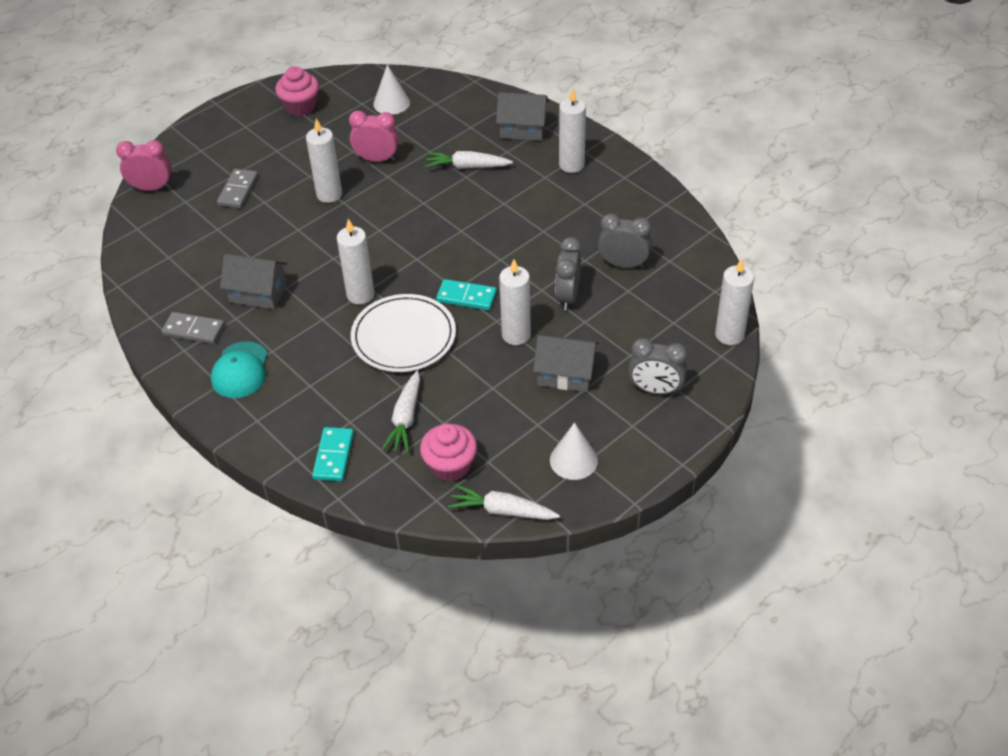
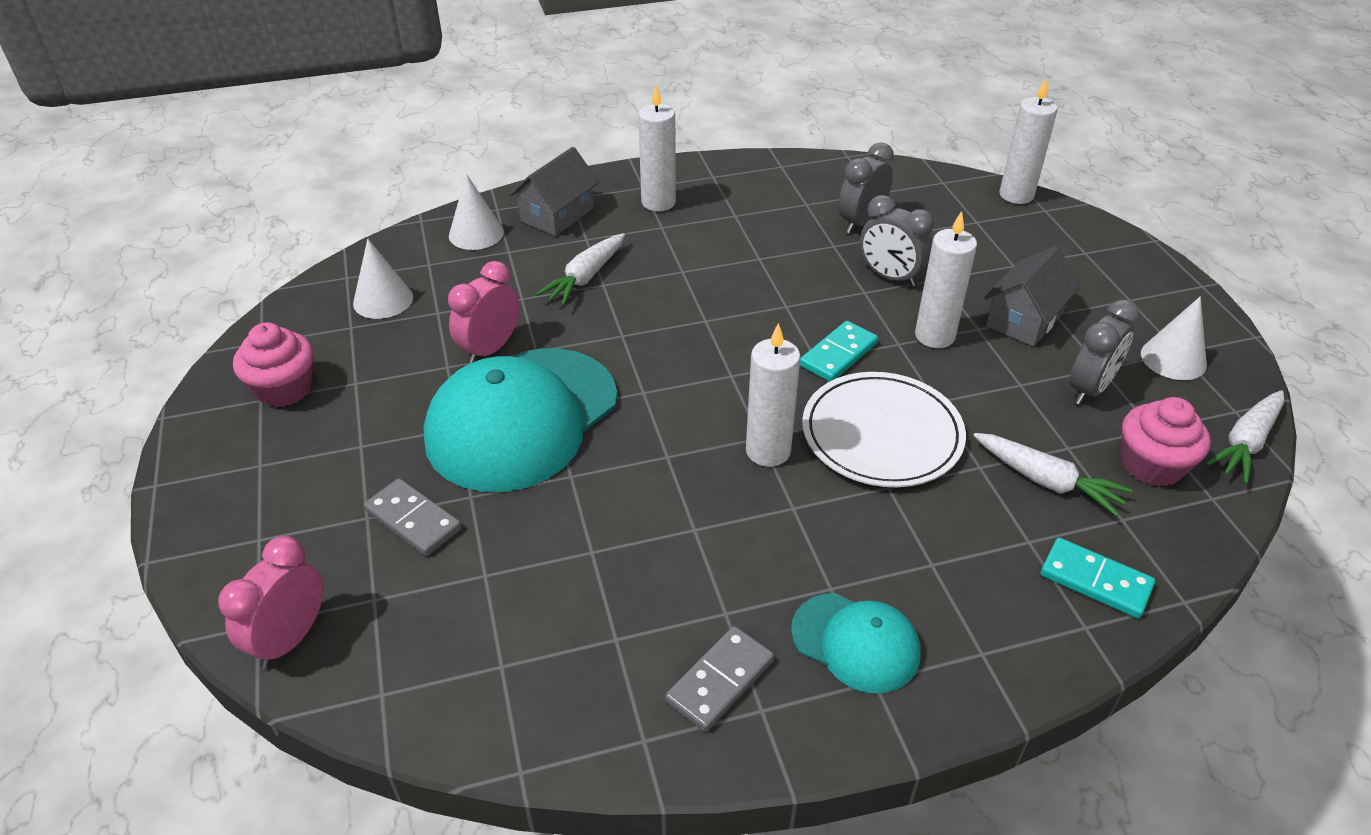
camera: 65 degrees left, 5 degrees down
grey house [220,254,287,309] -> none
white candle [306,118,342,203] -> turquoise cap [424,348,617,492]
grey clock [628,338,687,394] -> grey clock moved to [1070,299,1140,405]
none -> white cone [449,174,504,250]

